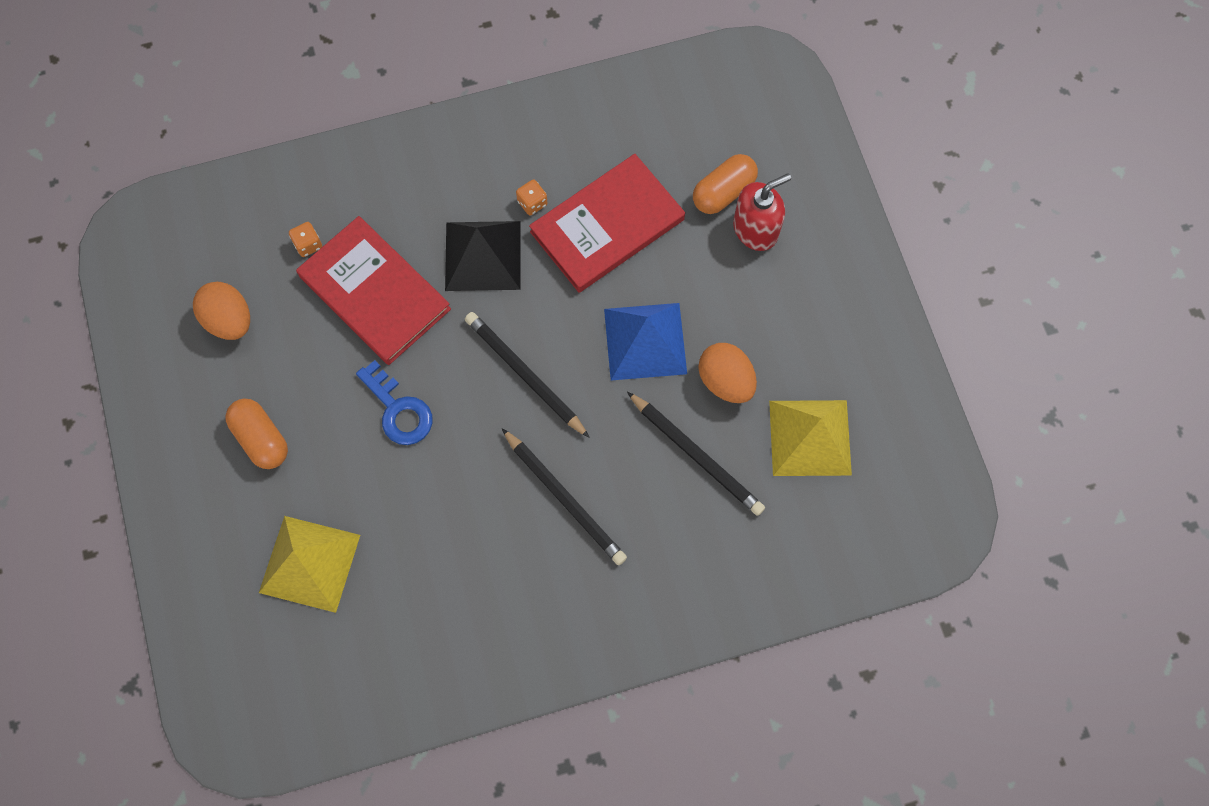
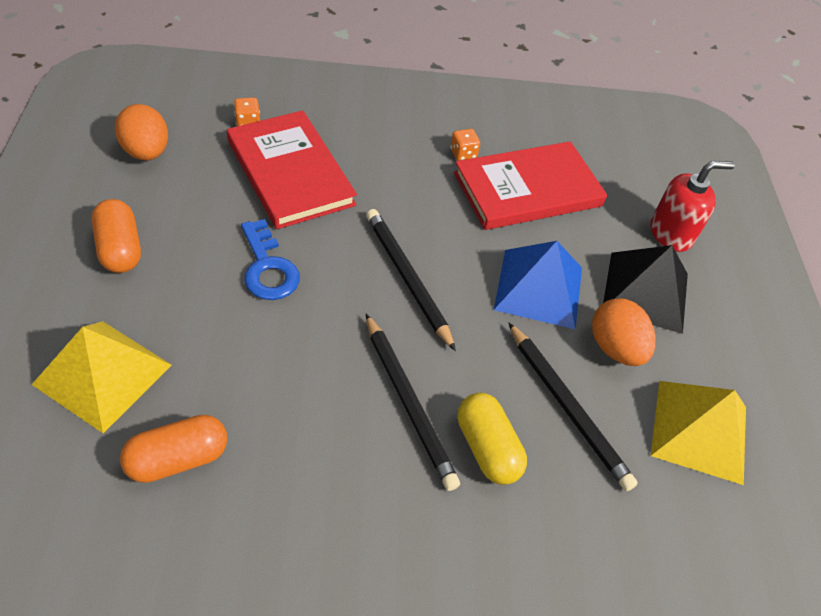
camera: 10 degrees right, 20 degrees down
black pyramid [445,221,520,291] -> black pyramid moved to [603,245,688,334]
orange capsule [693,154,758,214] -> orange capsule moved to [120,415,227,483]
none -> yellow capsule [457,393,527,485]

